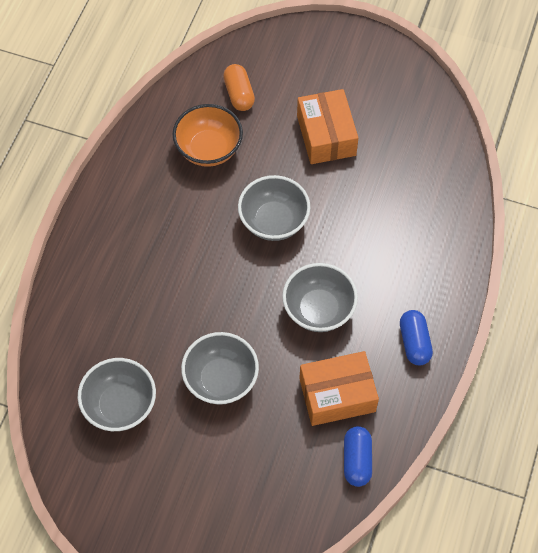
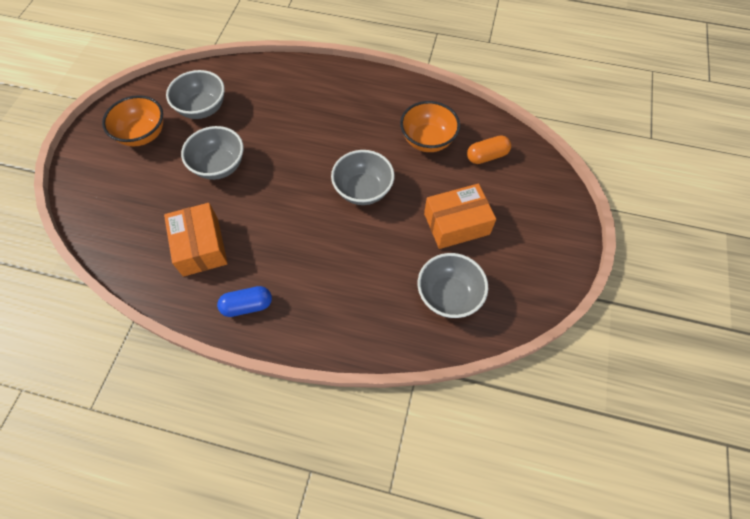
camera: 85 degrees right, 0 degrees up
grey bowl [282,263,358,332] -> grey bowl moved to [418,253,488,318]
blue capsule [344,426,372,487] -> none
none -> orange bowl [102,95,163,146]

